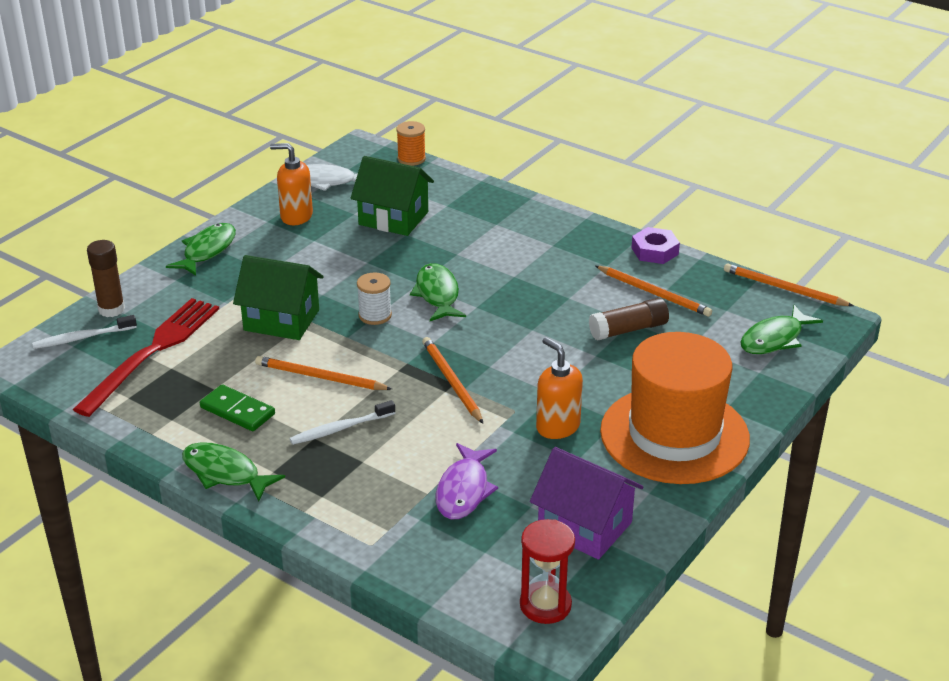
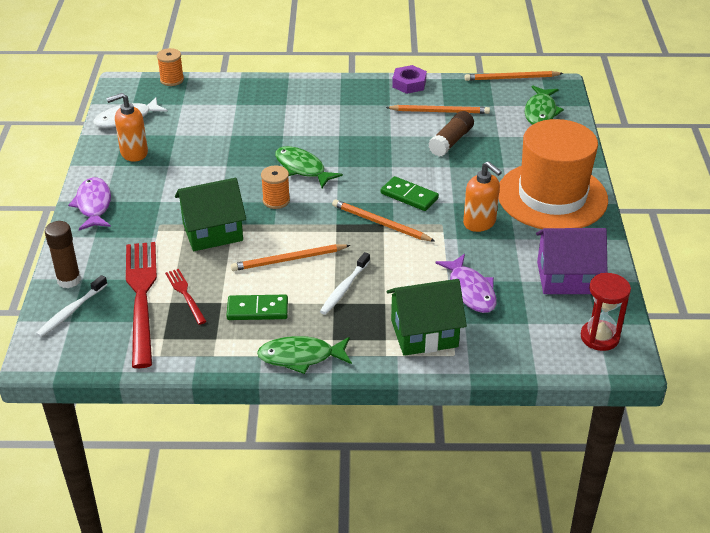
camera: 35 degrees left, 5 degrees up
green fish [166,223,236,276] -> purple fish [68,177,111,230]
green house [351,156,434,236] -> green house moved to [386,279,467,356]
white spool [357,272,392,325] -> orange spool [261,165,290,209]
orange soap dispenser [536,337,583,439] -> orange soap dispenser turned 150 degrees counterclockwise [463,161,502,232]
none -> red fork [165,269,207,325]
none -> green domino [381,176,439,211]

